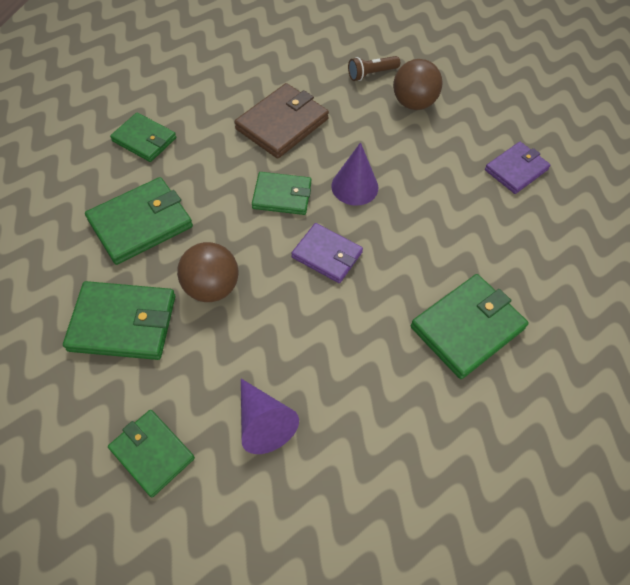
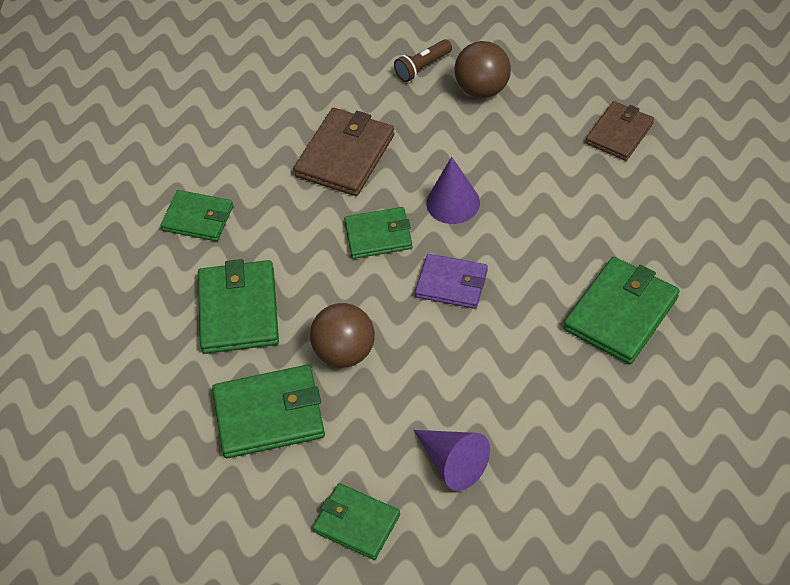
camera: 10 degrees left, 5 degrees down
green wallet [85,177,193,265] -> green wallet turned 45 degrees counterclockwise [198,259,279,354]
purple wallet [485,142,551,194] -> brown wallet [586,101,654,161]

